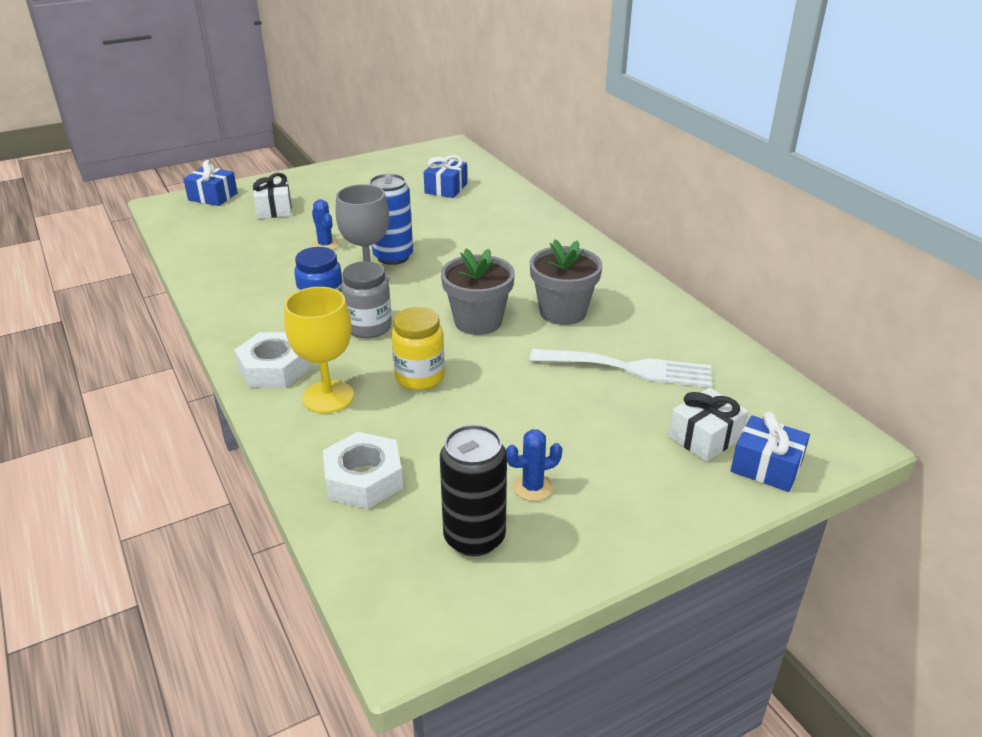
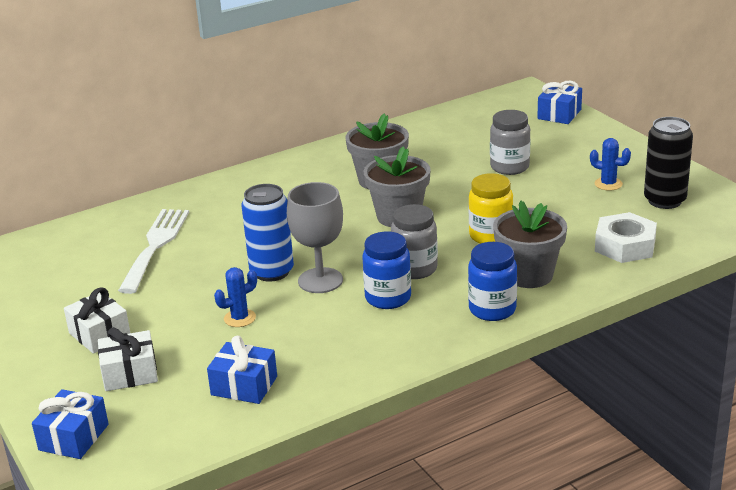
camera: 90 degrees left, 5 degrees down
white nut [235,332,310,388] -> blue jar [468,242,517,321]
yellow goblet [284,287,354,413] -> grey flower pot [493,201,567,288]
blue gift [424,155,467,198] -> blue gift moved to [207,336,277,404]
blue cactus [506,429,562,501] -> blue cactus turned 45 degrees counterclockwise [590,138,631,191]
white fork [530,349,712,388] -> white fork moved to [118,209,189,294]
white gift [668,388,749,462] -> white gift moved to [64,287,130,354]
none -> grey jar [490,110,530,175]

